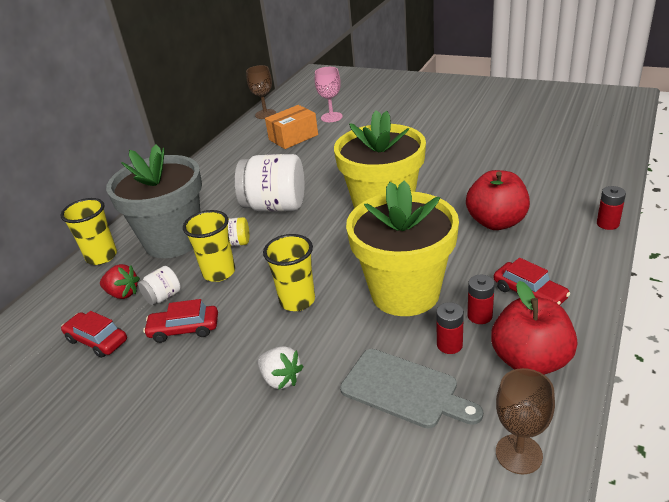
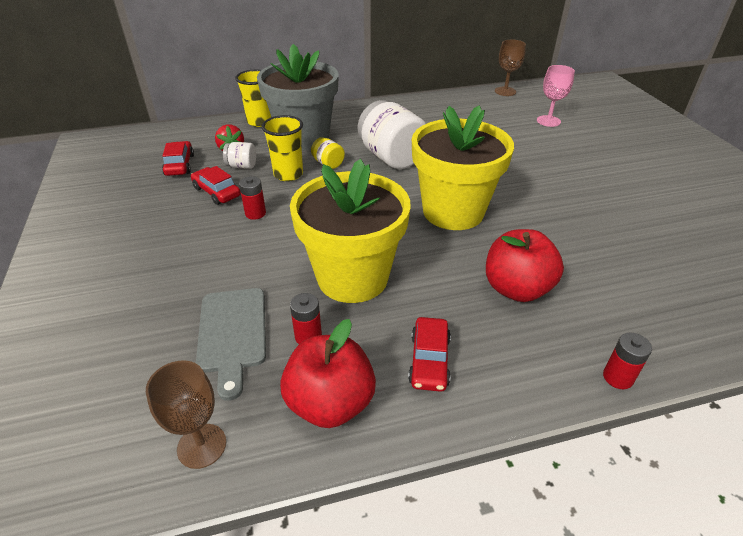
camera: 45 degrees right, 5 degrees up
white strawberry [258,346,304,390] -> none
yellow cup [263,234,315,311] -> none
orange box [265,105,318,149] -> none
red battery [467,275,495,324] -> red battery moved to [239,176,266,220]

